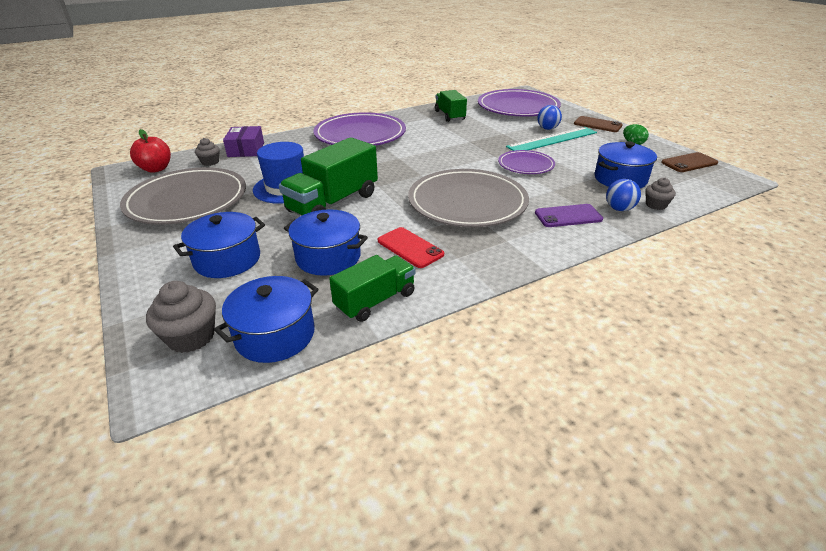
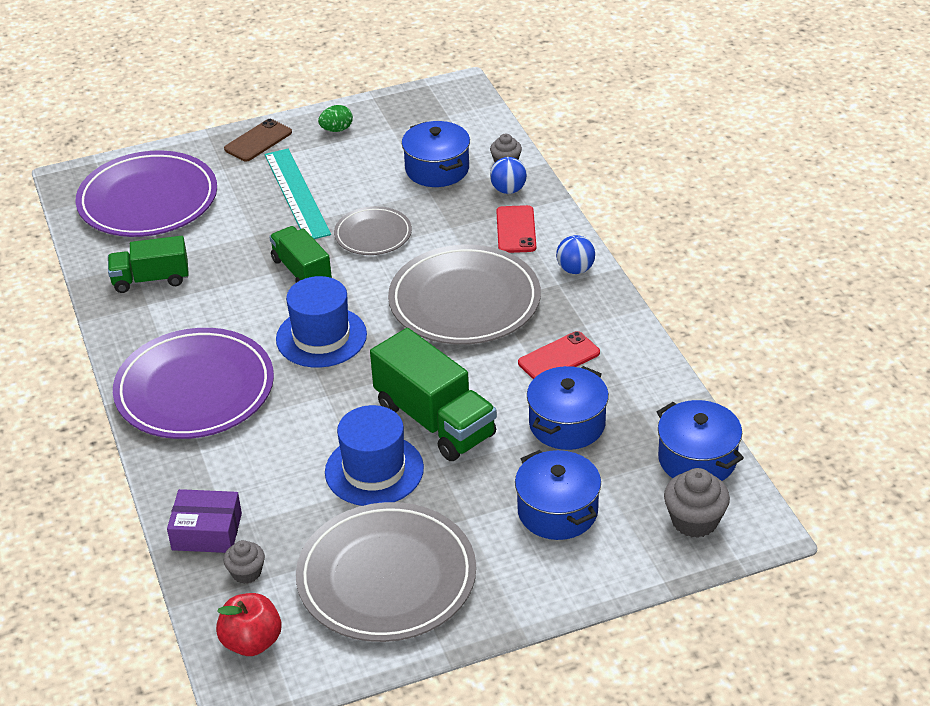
camera: 80 degrees left, 5 degrees up
green truck [329,255,415,322] -> green truck moved to [269,226,332,283]
purple plate [498,150,555,174] -> grey plate [334,206,412,255]
purple phone [535,204,603,227] -> red phone [496,205,536,253]
blue ball [537,105,562,130] -> blue ball moved to [556,235,595,274]
brown phone [661,152,718,172] -> none
none -> blue hat [276,276,367,368]

